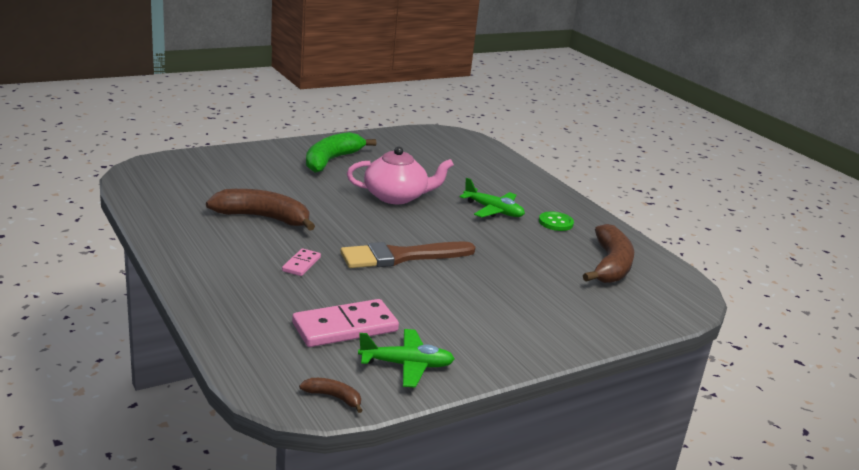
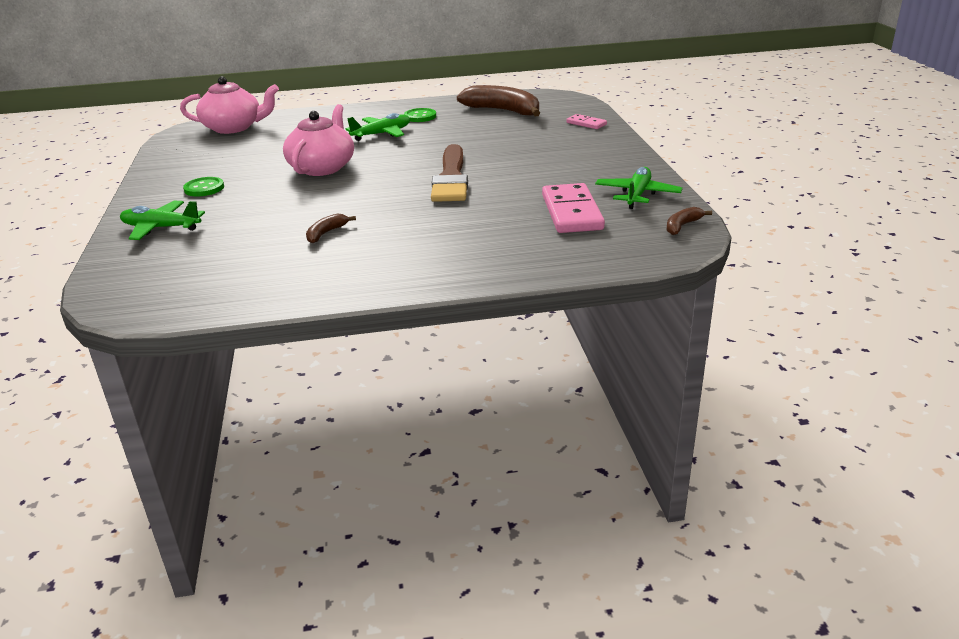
camera: 65 degrees left, 5 degrees up
brown banana [206,189,315,231] -> brown banana [306,213,356,243], size x0.46
pink domino [282,248,321,276] -> pink domino moved to [566,114,607,129]
green banana [306,132,376,173] -> green button [183,177,224,197]
none -> green plane [120,201,205,240]
none -> pink teapot [180,76,279,134]

